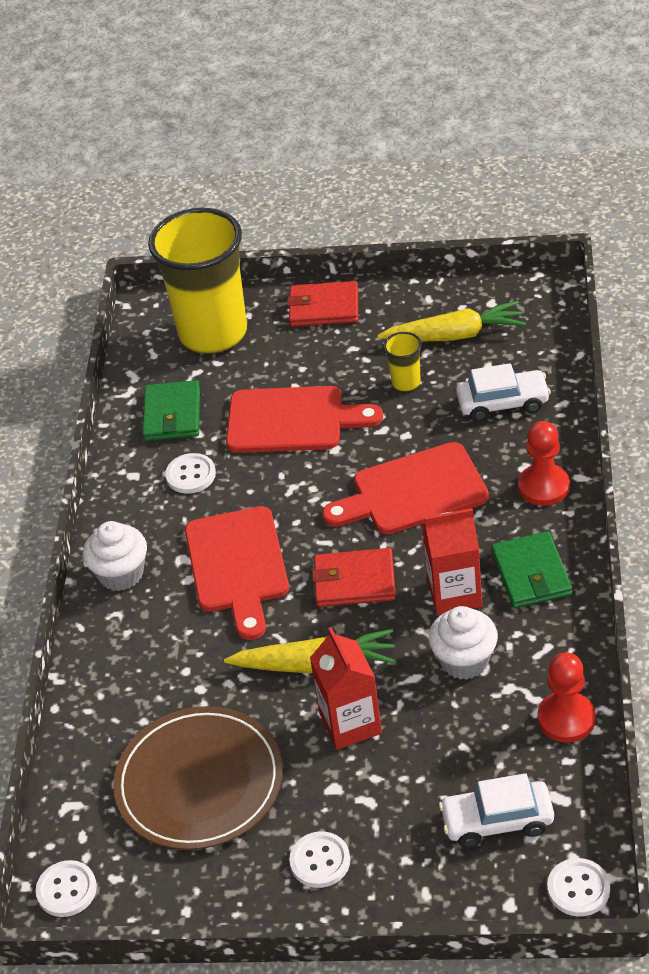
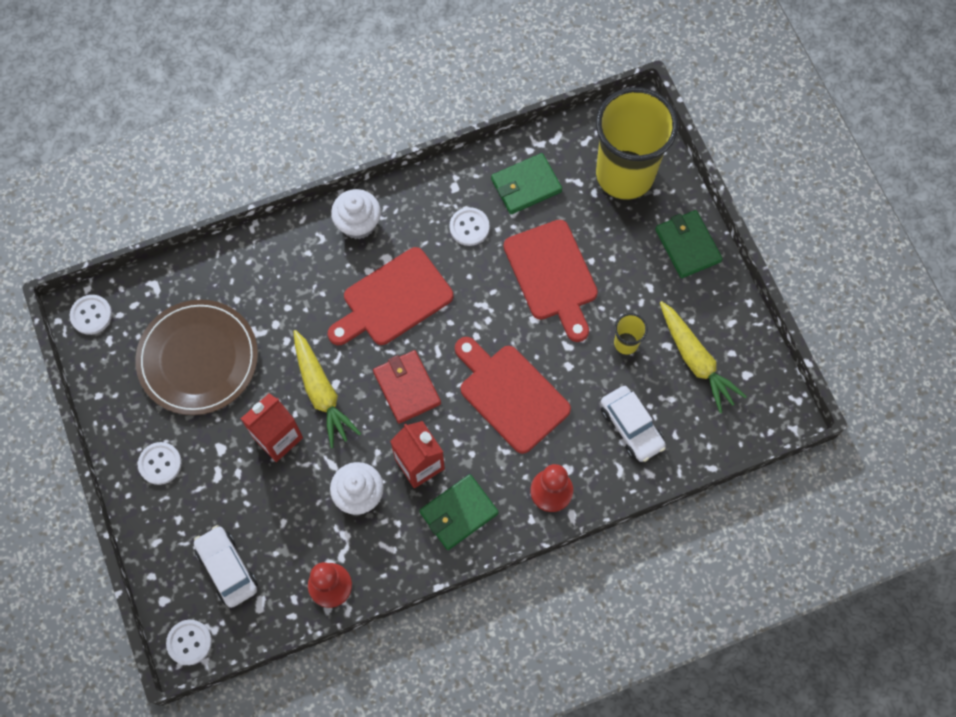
camera: 60 degrees right, 25 degrees up
red wallet [287,281,358,327] -> green wallet [655,210,723,278]

